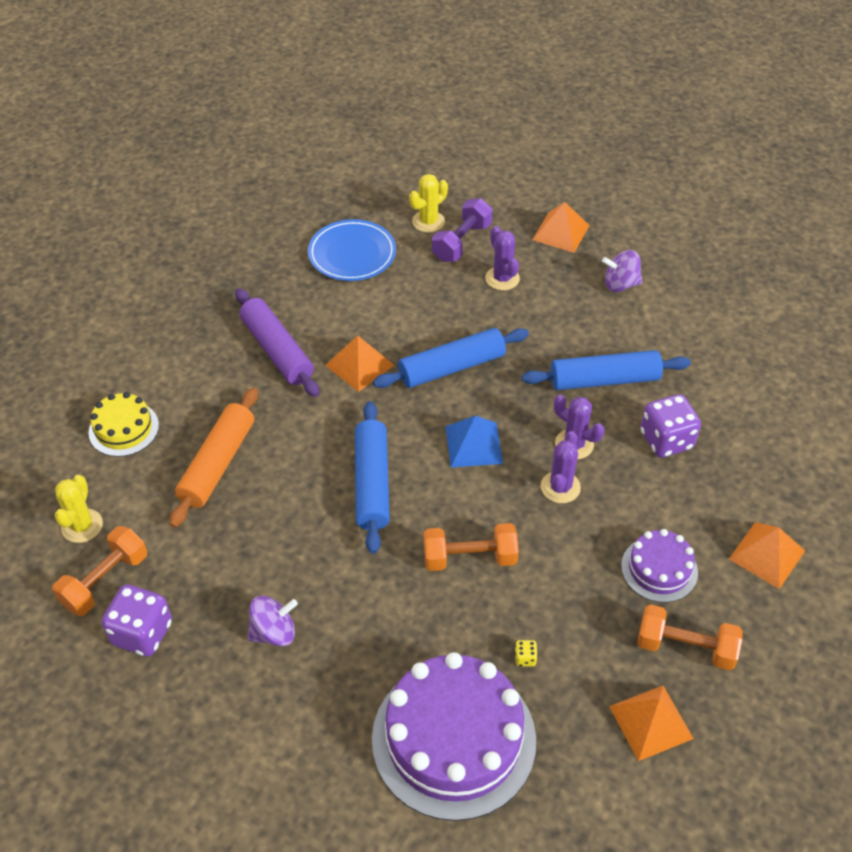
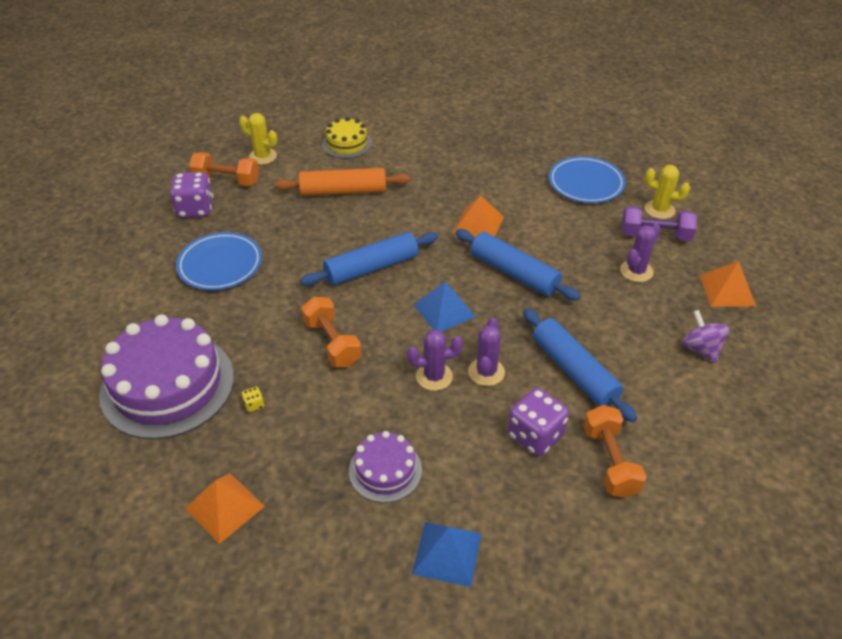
camera: 65 degrees right, 5 degrees down
yellow cactus [55,475,103,543] -> yellow cactus turned 45 degrees clockwise [239,113,277,165]
purple rolling pin [235,288,319,397] -> none
purple spinning top [248,596,298,646] -> blue plate [176,232,262,290]
orange dumbbell [637,604,743,671] -> orange dumbbell moved to [584,405,647,498]
orange pyramid [729,522,805,589] -> blue pyramid [412,522,482,587]

